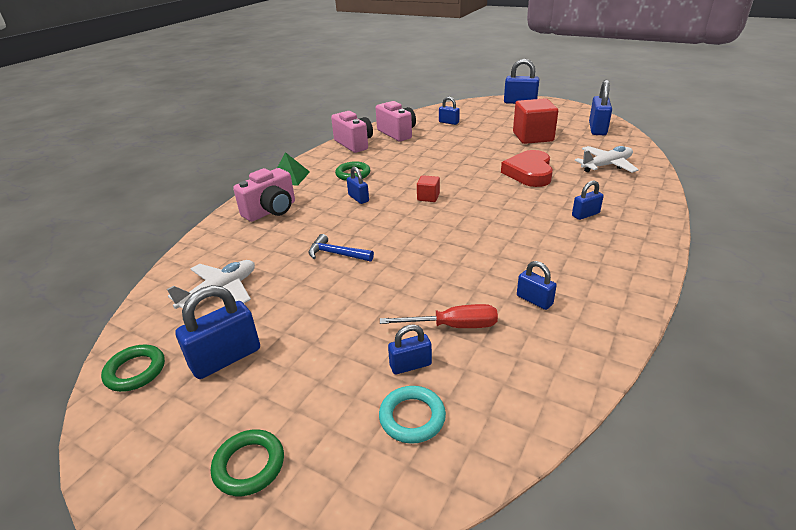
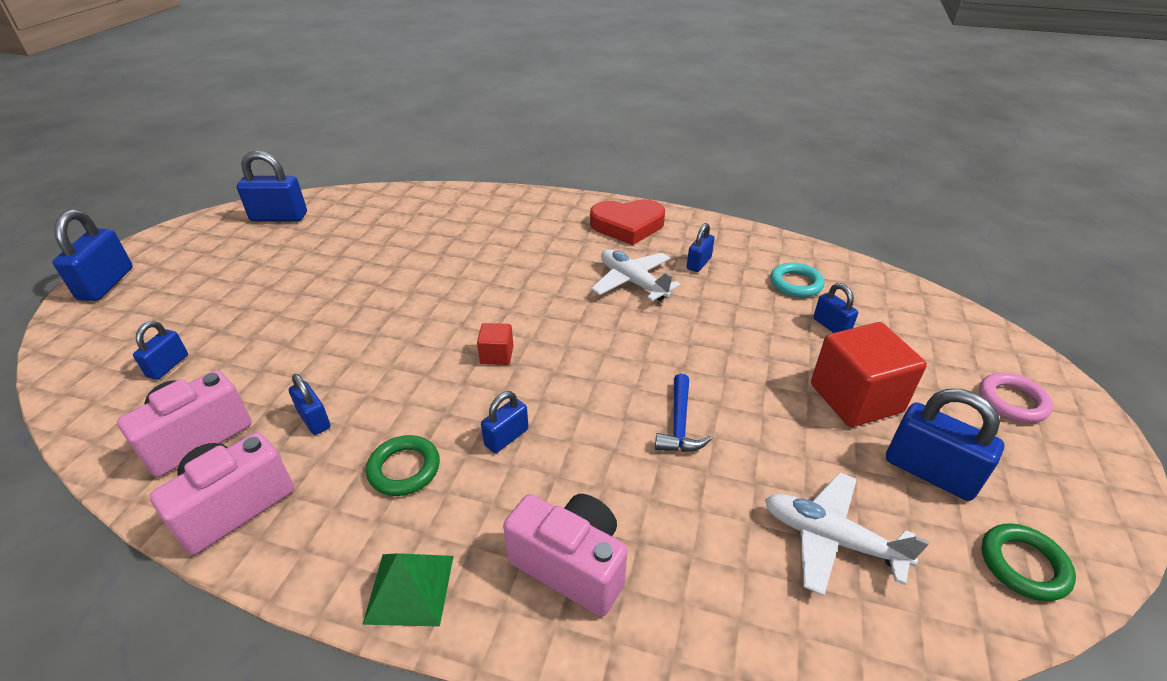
camera: 105 degrees left, 5 degrees up
green ring [211,429,284,496] -> pink ring [979,373,1053,423]
turquoise ring [379,386,446,444] -> turquoise ring moved to [770,262,824,297]
red screwdriver [380,304,498,328] -> none
red heart [501,150,553,187] -> red heart moved to [590,199,665,245]
red cube [513,98,558,144] -> red cube moved to [811,322,927,427]
blue padlock [572,180,604,220] -> blue padlock moved to [289,374,331,435]
white plane [575,146,639,173] -> white plane moved to [591,249,681,301]

